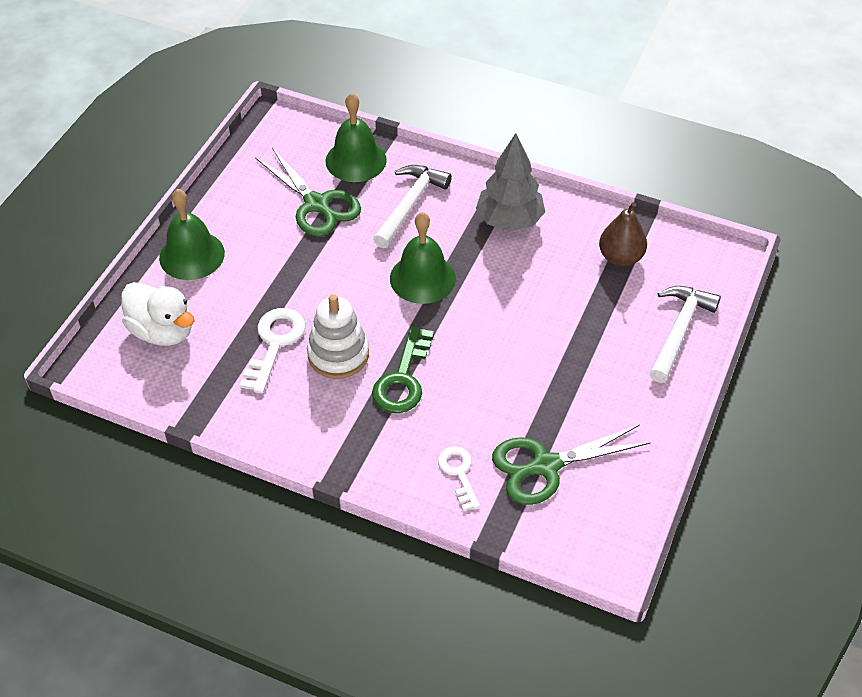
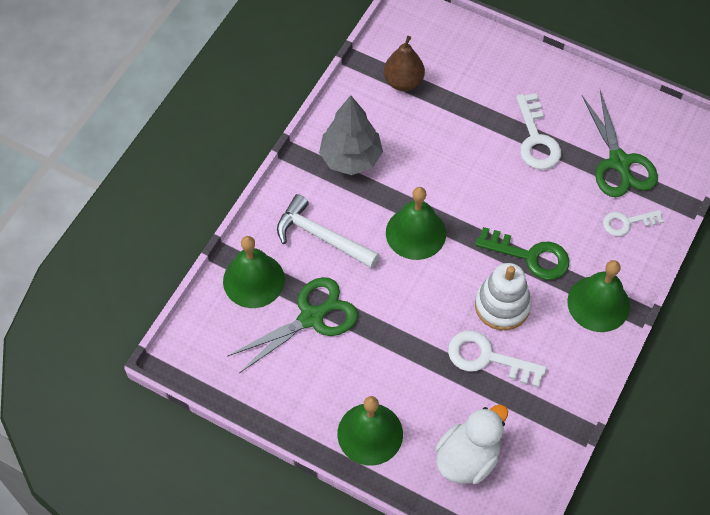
camera: 85 degrees left, 10 degrees up
white hammer [649,286,721,383] -> none
none -> white key [516,93,561,169]
none -> green bell [567,260,630,332]

